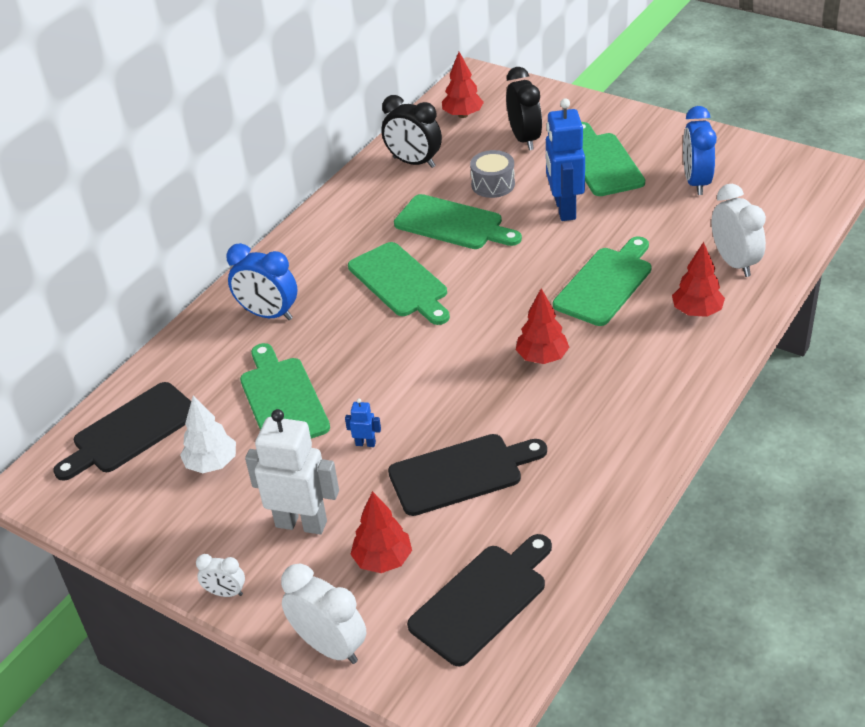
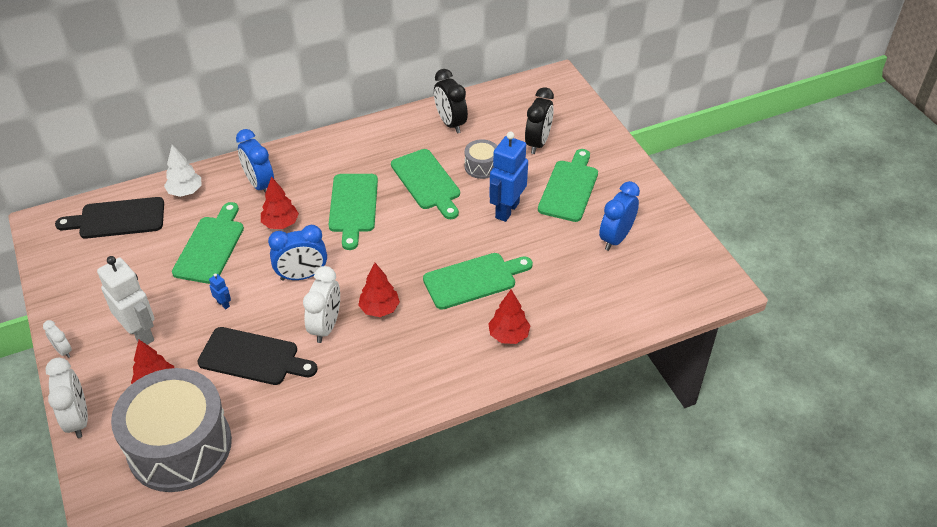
camera: 30 degrees right, 5 degrees up
white tree [180,396,236,473] -> white tree moved to [164,145,201,197]
black cutting board [407,534,552,666] -> grey drum [111,368,232,492]
red tree [442,52,484,118] -> red tree moved to [261,176,299,229]
white clock [712,184,766,277] -> white clock moved to [303,266,340,343]
none -> blue clock [268,225,327,281]

